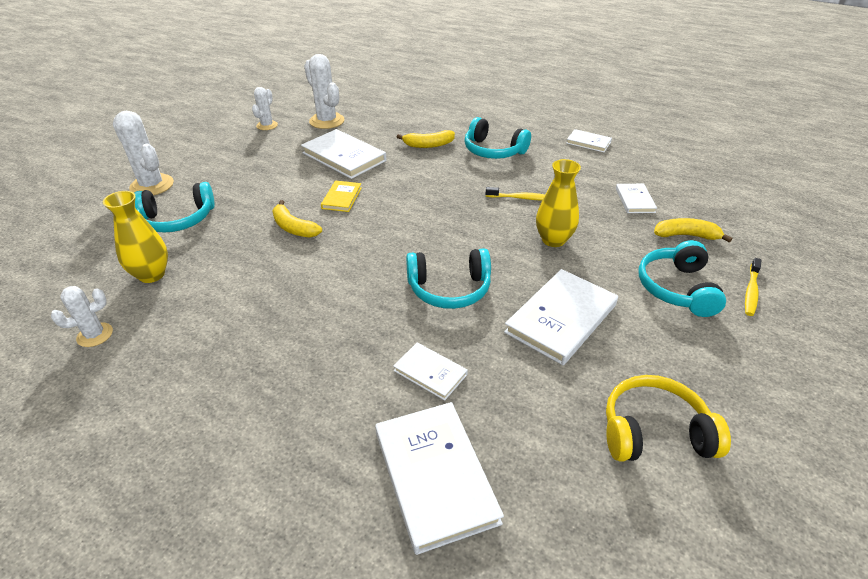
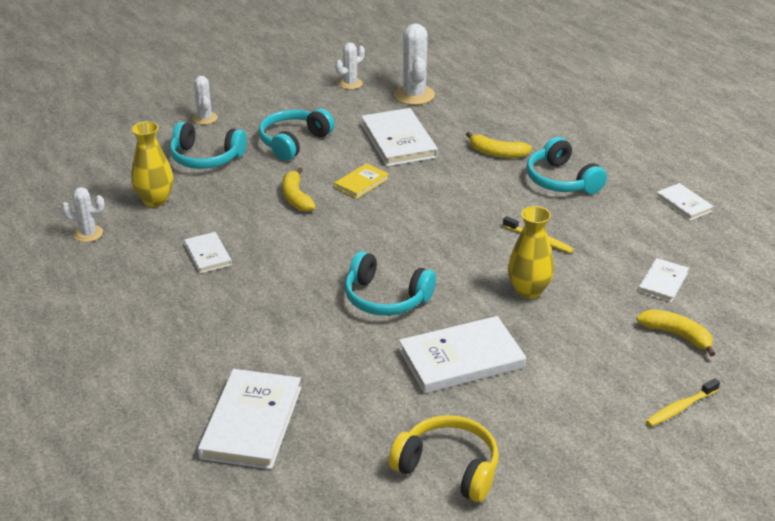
camera: 30 degrees right, 5 degrees down
white cactus [113,111,174,196] -> white cactus [192,76,218,125], size x0.59
white book [393,343,468,401] -> white book moved to [184,232,232,273]
turquoise headphones [638,240,726,317] -> turquoise headphones moved to [259,108,335,161]

